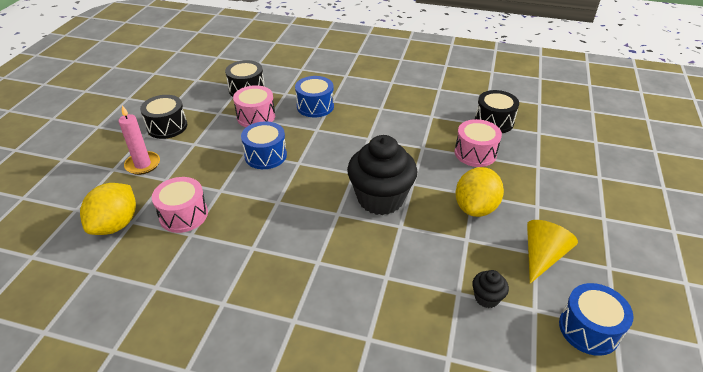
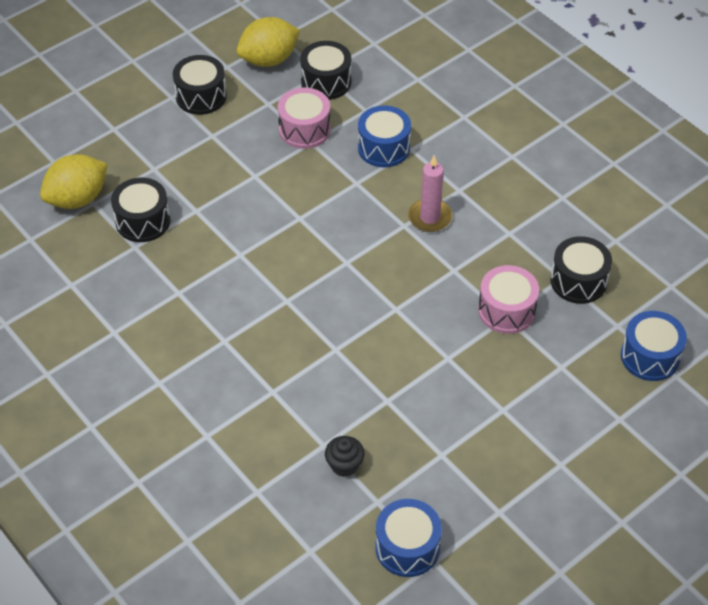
camera: 35 degrees right, 10 degrees up
pink candle [119,105,160,175] -> pink candle moved to [408,155,452,232]
pink drum [152,177,208,233] -> black drum [111,178,170,242]
blue drum [241,121,287,169] -> blue drum moved to [621,311,687,381]
black cupcake [347,135,418,215] -> none
yellow lemon [456,167,504,217] -> yellow lemon moved to [237,17,300,67]
yellow cone [527,220,578,284] -> none

